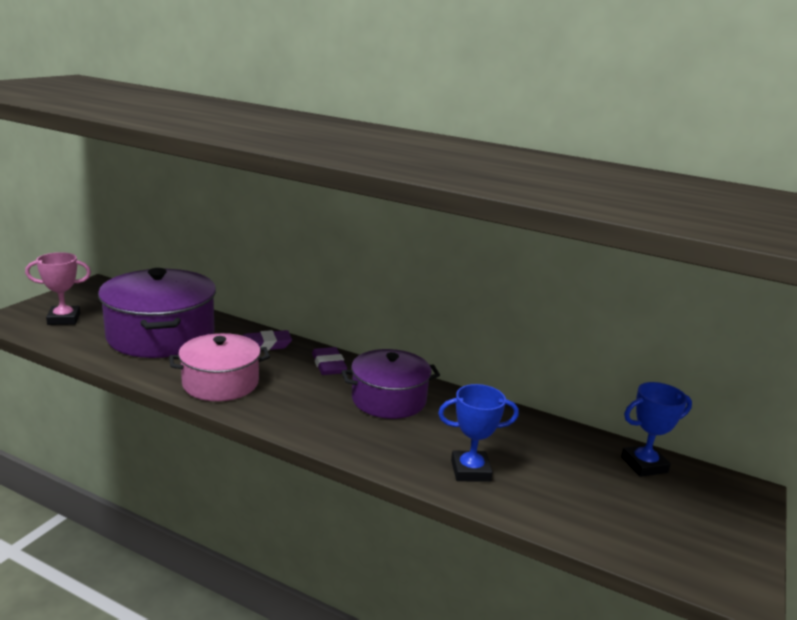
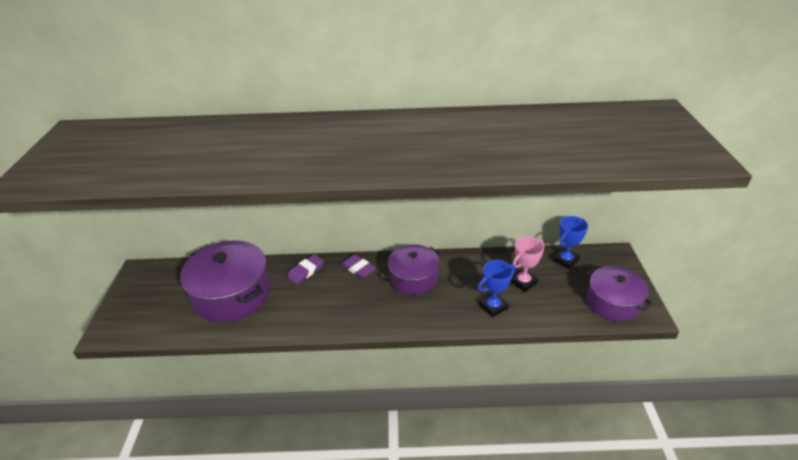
camera: 25 degrees left, 15 degrees up
pink trophy [25,252,91,325] -> pink trophy moved to [511,237,544,292]
pink pot [169,333,270,401] -> none
none -> purple pot [585,266,653,321]

